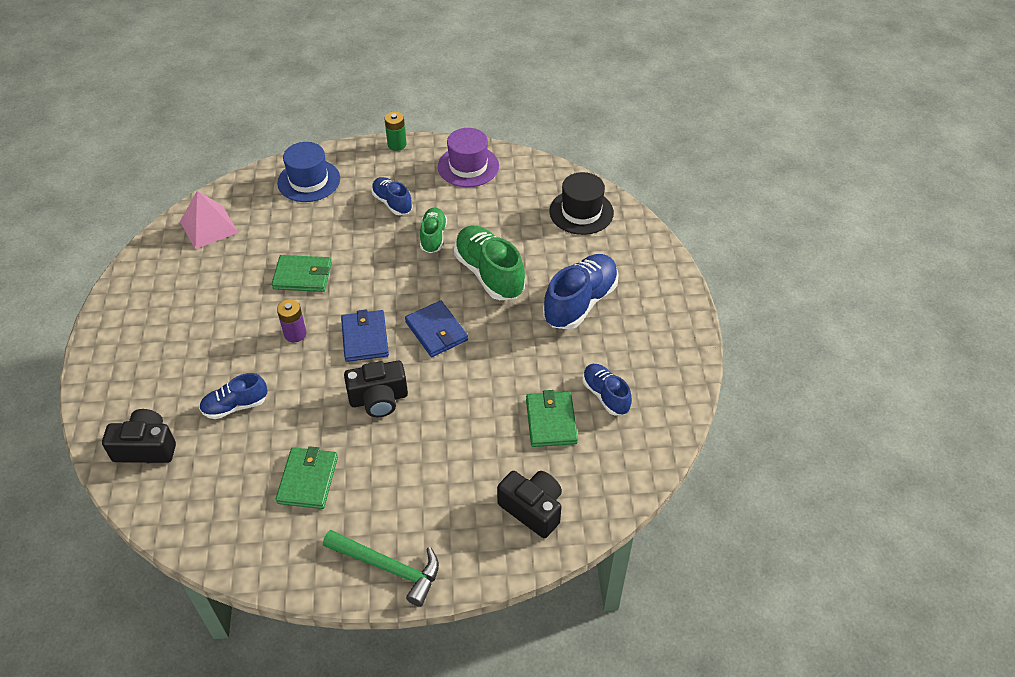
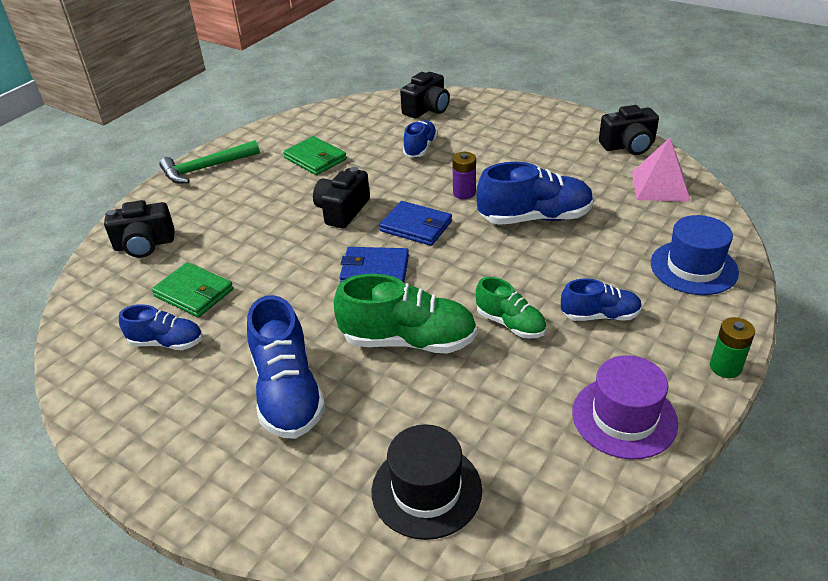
camera: 130 degrees right, 10 degrees down
green wallet [272,255,332,292] -> blue shoe [477,162,594,225]
none -> black camera [599,105,659,155]

